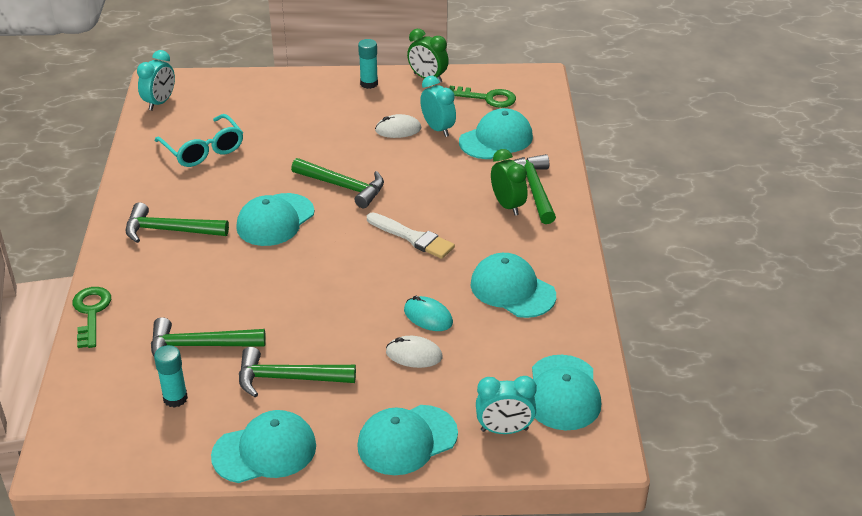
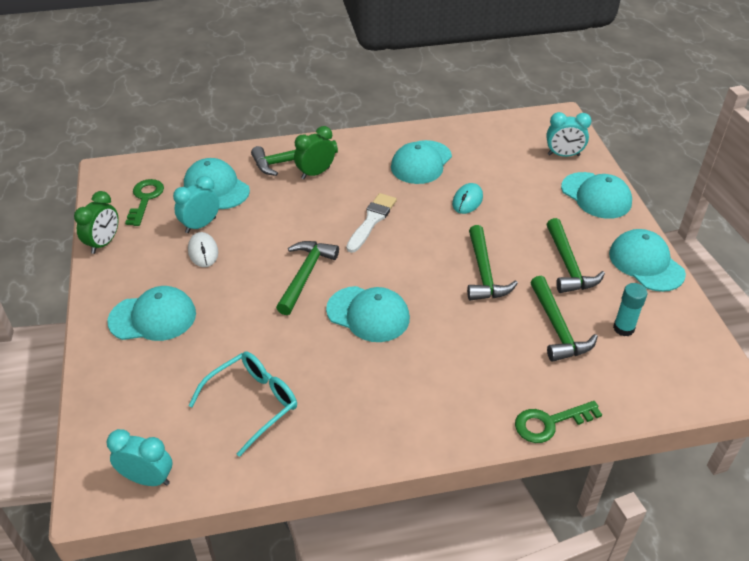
camera: 100 degrees left, 5 degrees up
green hammer [125,202,229,243] -> green hammer moved to [467,225,518,301]
turquoise glue stick [358,39,378,89] -> none
white mouse [386,336,442,368] -> none
turquoise clock [476,376,537,434] -> turquoise clock turned 105 degrees clockwise [546,112,591,157]
turquoise cap [532,355,601,430] -> turquoise cap moved to [107,286,196,341]

